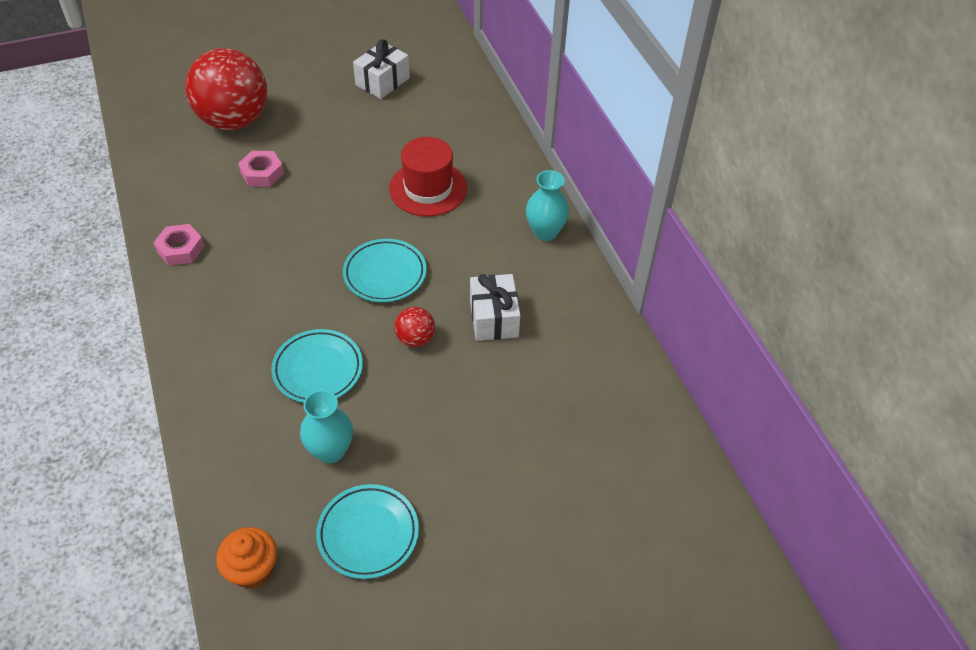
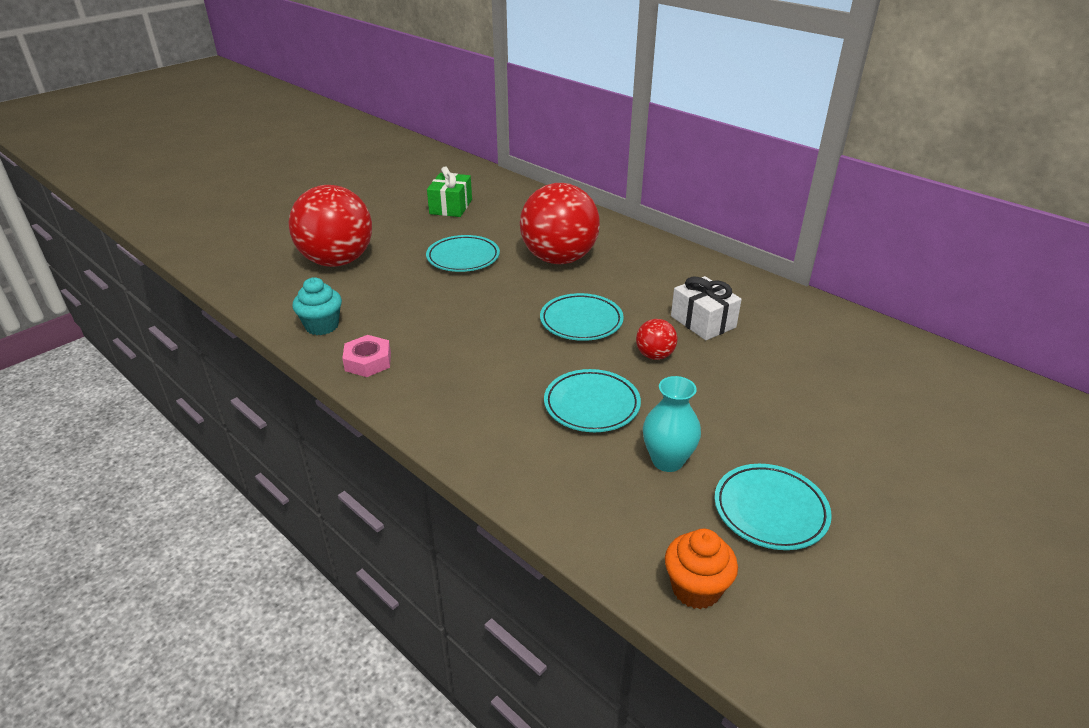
camera: 25 degrees left, 15 degrees down
pink nut [238,151,284,187] -> none
white gift [353,39,410,99] -> green gift [427,166,472,217]
red hat [389,137,467,217] -> red ball [520,183,600,264]
turquoise vase [526,170,569,241] -> none
none -> turquoise cupcake [292,277,342,335]
none -> turquoise plate [426,235,500,272]

